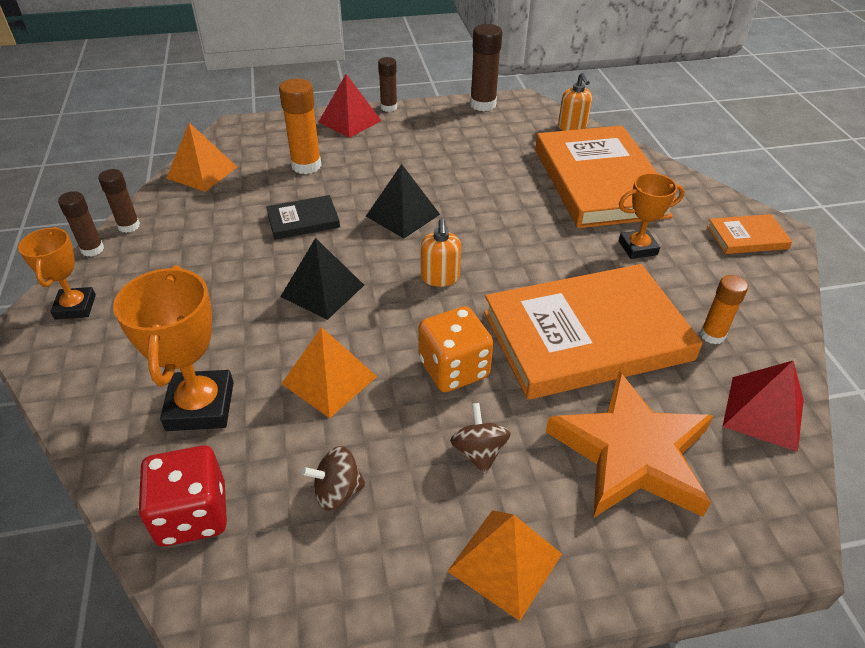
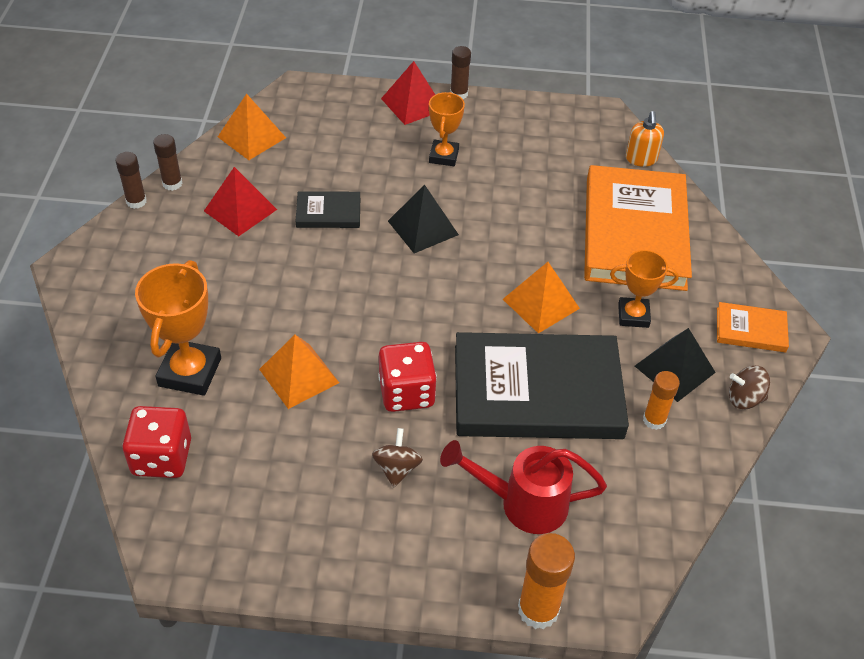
camera: 15 degrees right, 5 degrees up
orange trophy [18,227,96,320] -> orange trophy moved to [429,92,465,166]
orange glue stick [279,78,321,174] -> orange glue stick moved to [518,533,575,629]
black pyramid [280,238,364,320] -> black pyramid moved to [635,328,716,402]
brown spinning top [301,446,366,511] -> brown spinning top moved to [729,366,770,409]
orange dice [419,306,493,392] -> red dice [378,342,437,412]
orange soap dispenser [421,219,461,287] -> none
orange pyramid [447,510,562,621] -> orange pyramid moved to [503,262,580,334]
brown glue stick [470,24,502,111] -> none
orange book [484,264,703,400] -> black book [455,332,629,439]
orange star [546,371,713,518] -> red watering can [440,440,607,534]
red pyramid [723,361,804,452] -> red pyramid moved to [204,167,277,236]

